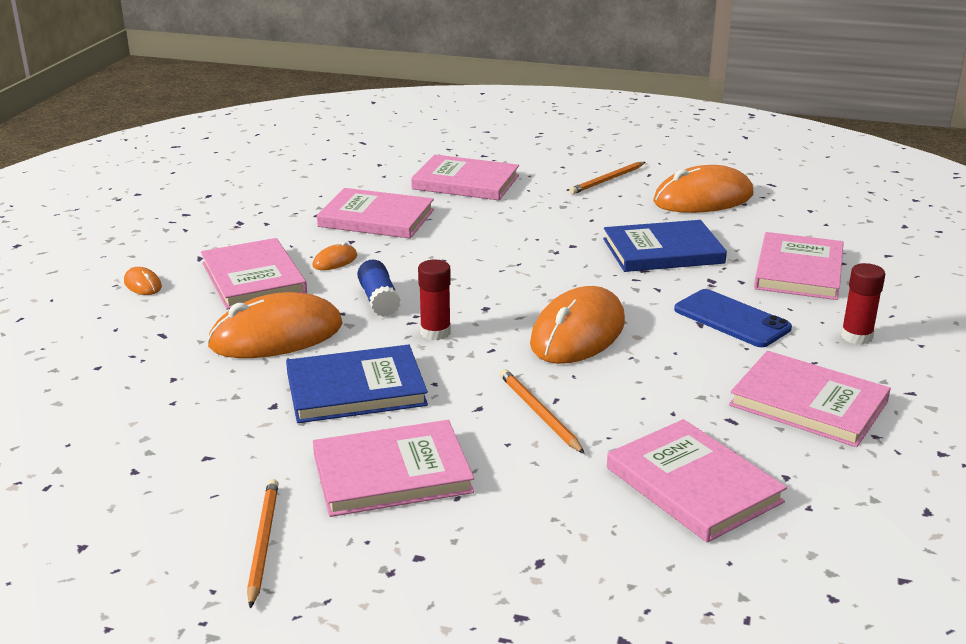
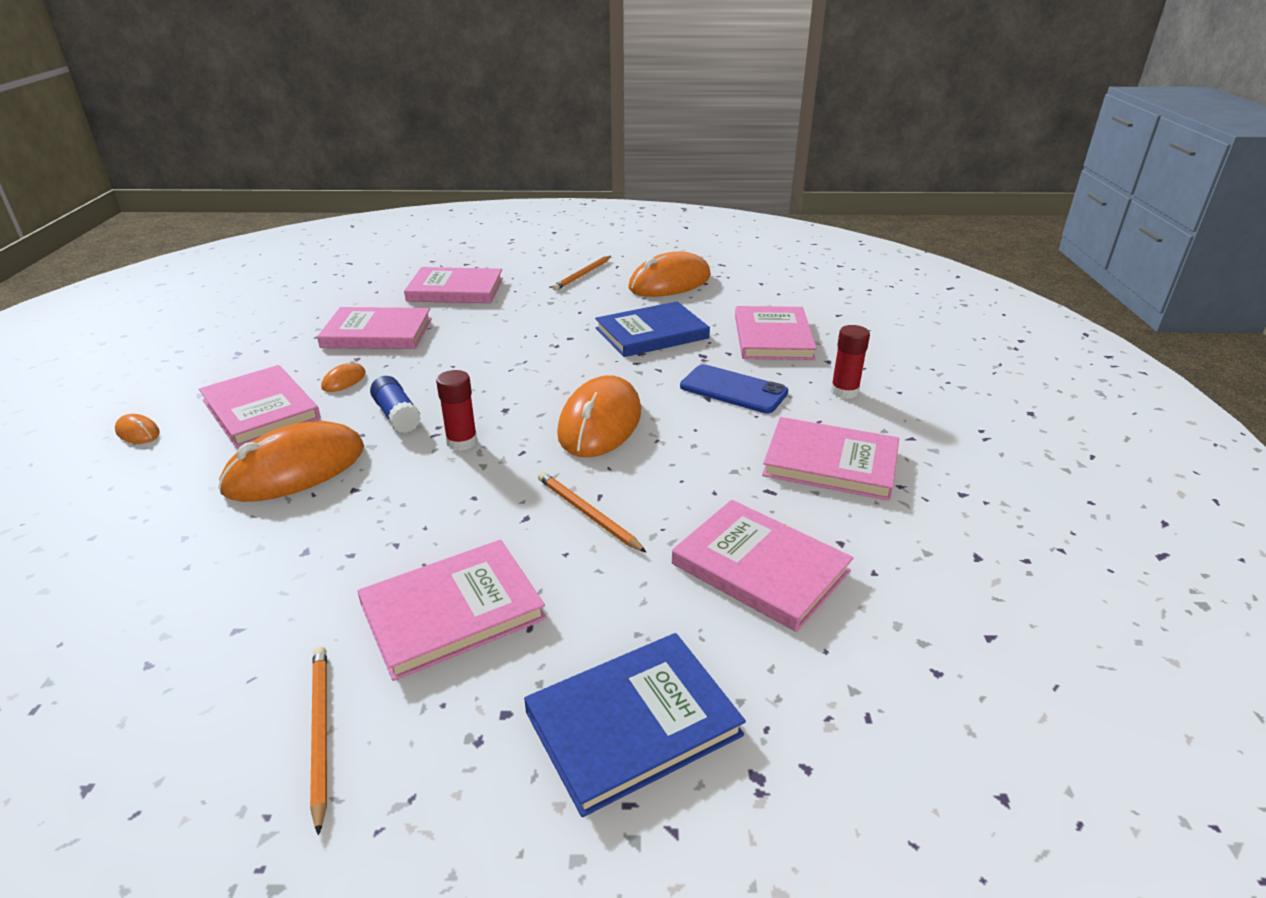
camera: 15 degrees left, 5 degrees up
blue book [286,345,428,423] -> blue book moved to [524,633,746,817]

